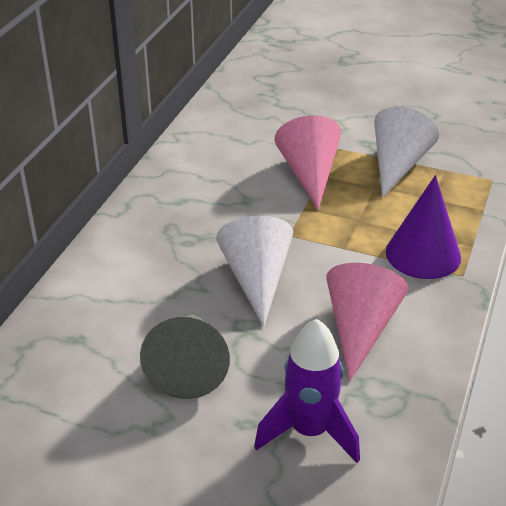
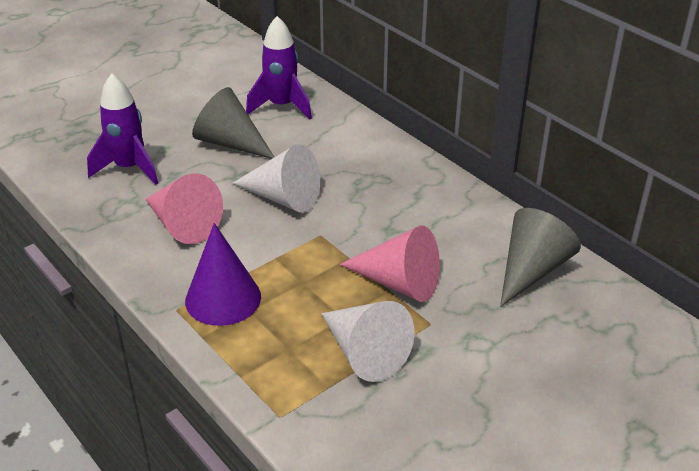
camera: 120 degrees right, 0 degrees up
none -> purple rocket [246,16,312,120]
none -> grey cone [500,208,581,307]

